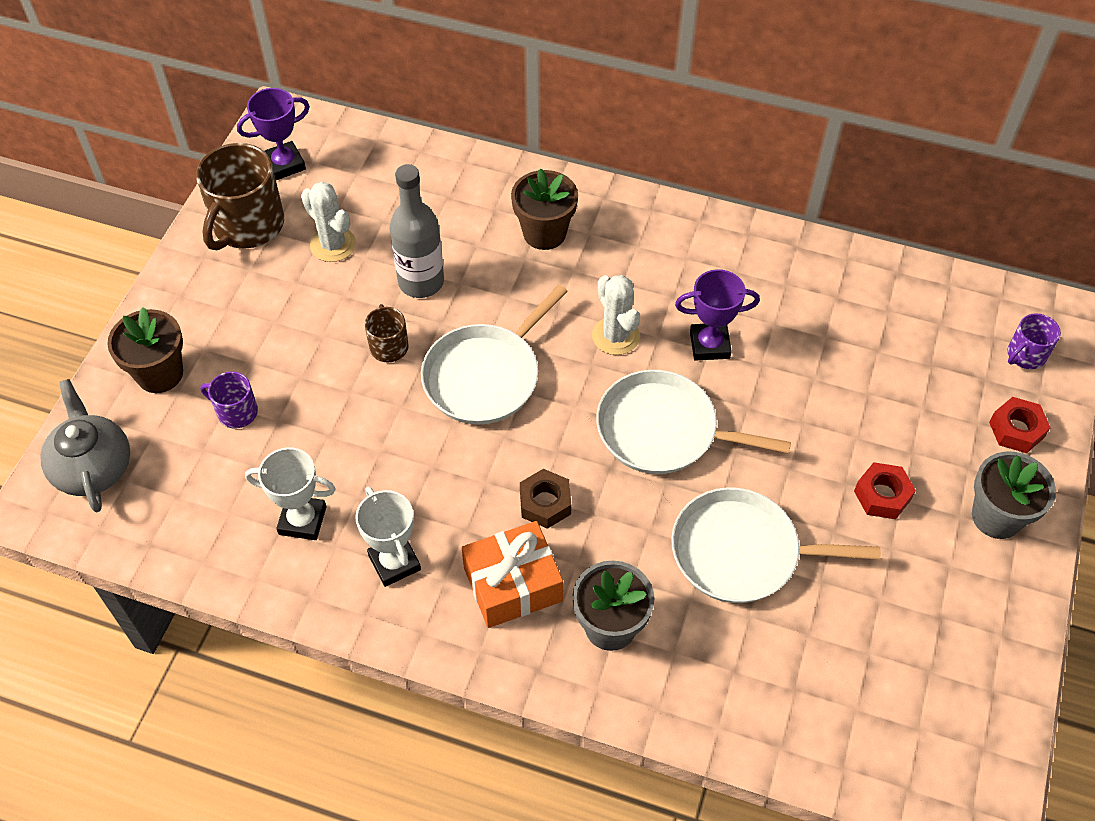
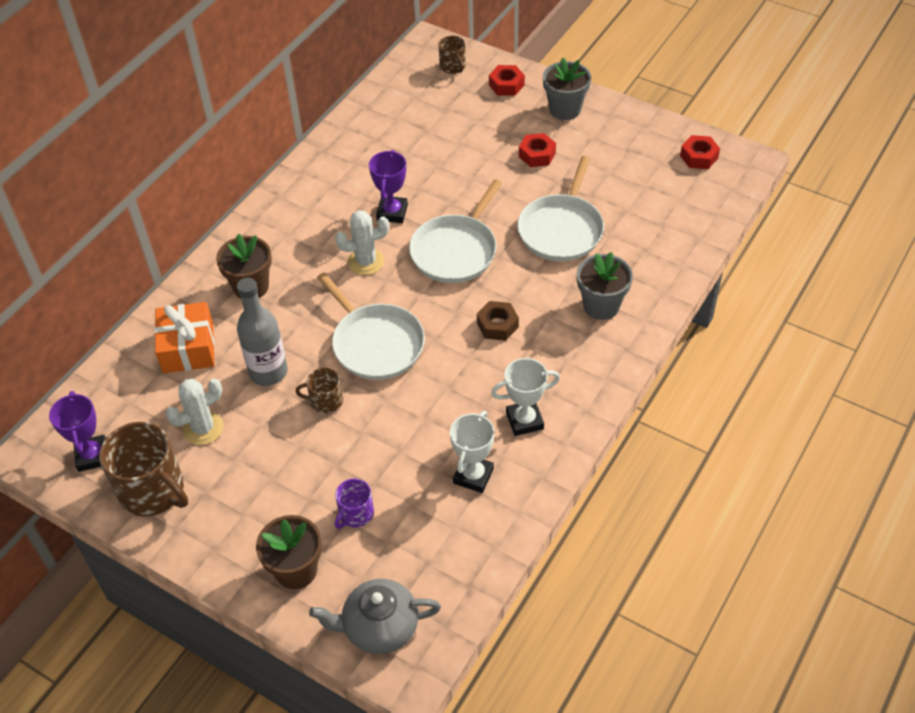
camera: 75 degrees left, 5 degrees down
orange gift [461,521,563,628] -> orange gift moved to [154,302,215,373]
purple mug [1007,313,1061,369] -> brown mug [438,36,466,74]
none -> red nut [680,135,720,169]

